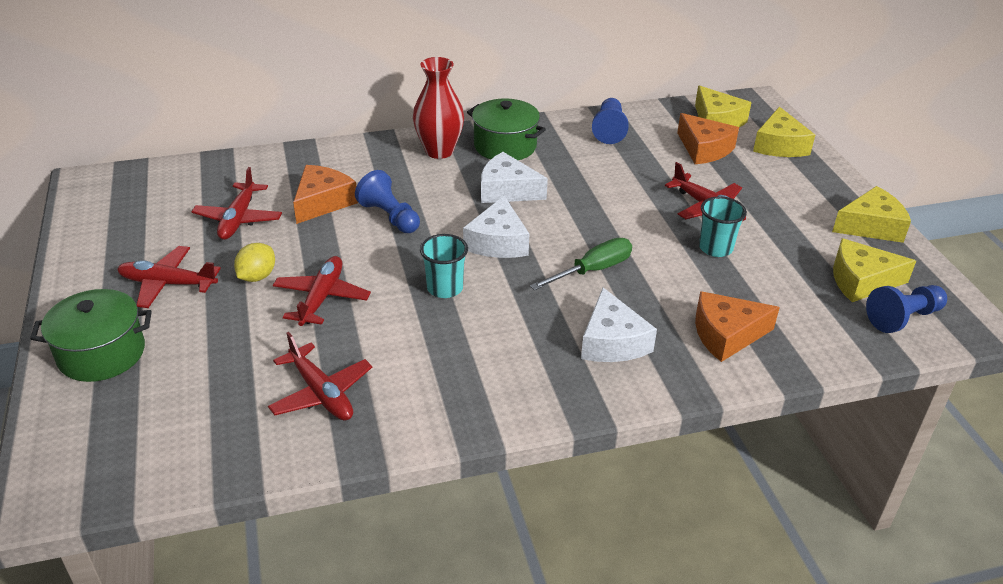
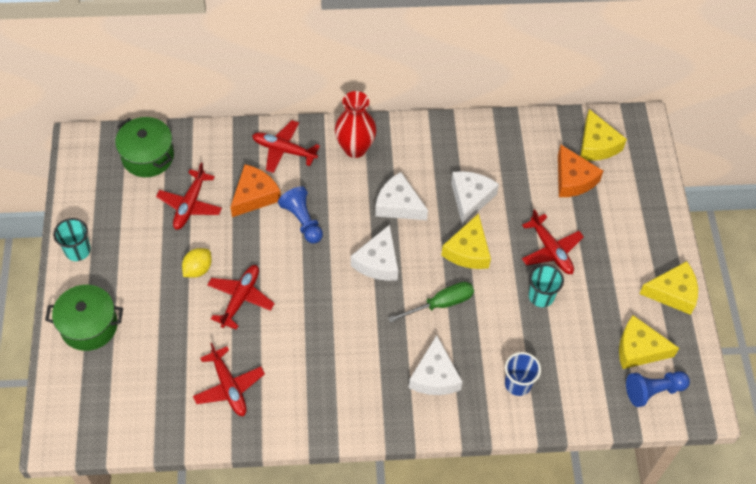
camera: 10 degrees right, 20 degrees up
red plane [117,246,221,308] -> red plane moved to [252,120,320,173]
turquoise cup [420,234,468,298] -> turquoise cup moved to [53,218,91,261]
green pot [467,98,546,160] -> green pot moved to [115,117,174,177]
blue pawn [592,98,629,144] -> none
orange cheese [695,291,780,362] -> blue cup [505,352,541,396]
yellow cheese [753,107,815,157] -> yellow cheese moved to [441,213,491,269]
none -> white cheese [451,171,499,225]

